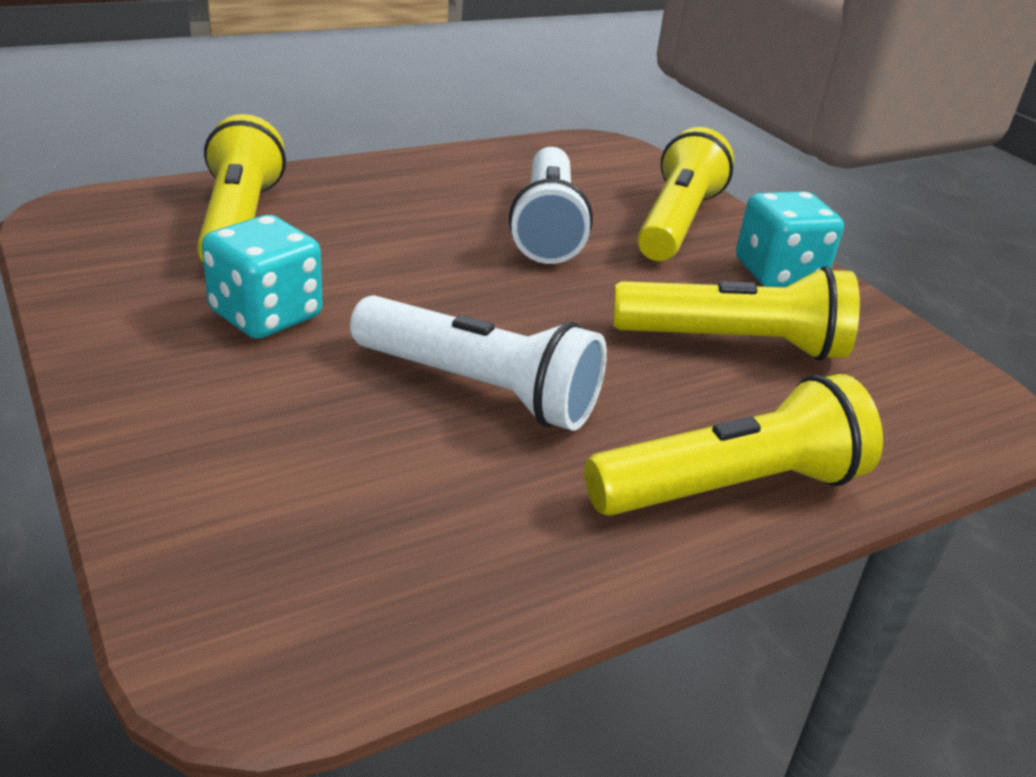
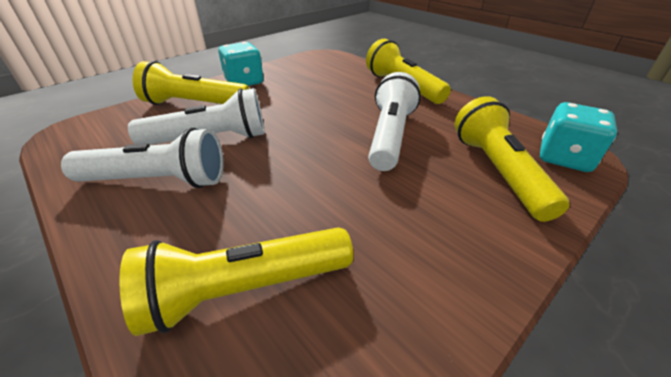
camera: 100 degrees left, 5 degrees up
turquoise dice [202,215,323,339] -> turquoise dice moved to [540,102,617,172]
yellow flashlight [613,266,860,361] -> yellow flashlight moved to [454,96,570,222]
none -> white flashlight [61,128,224,188]

